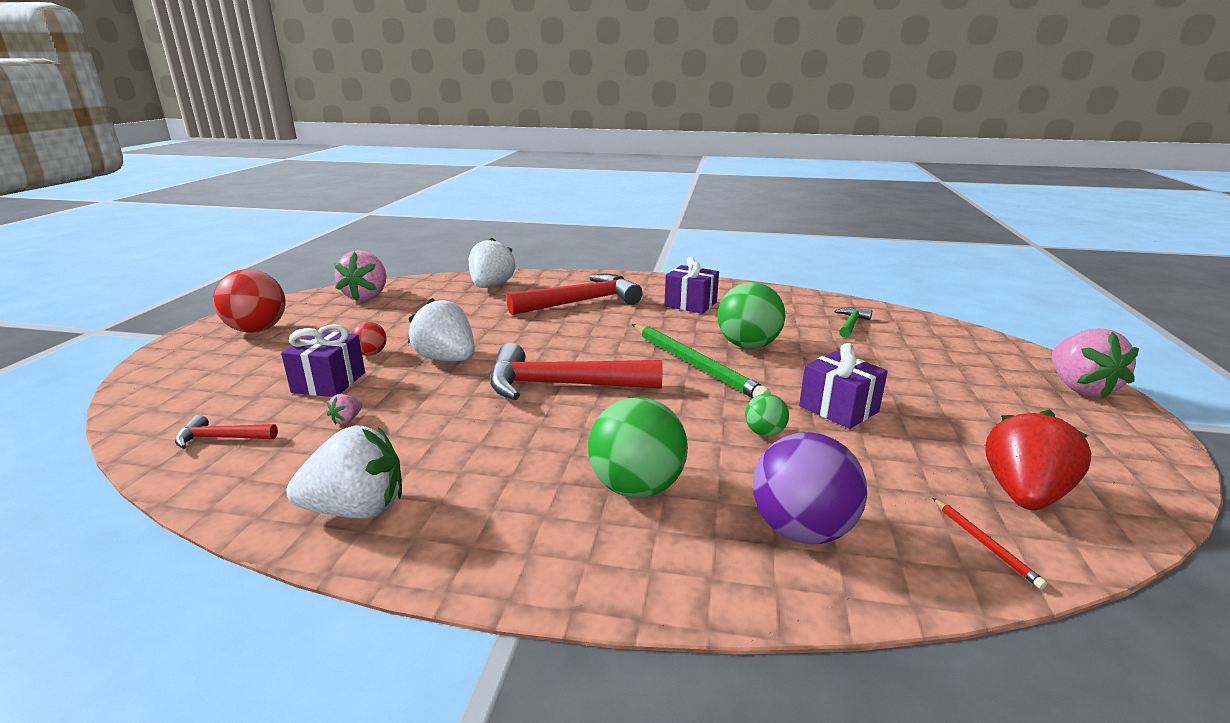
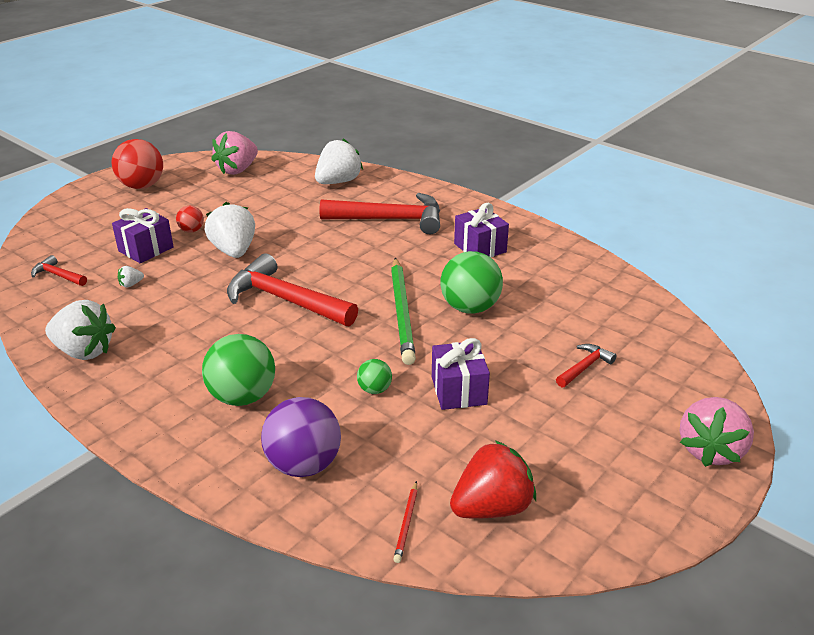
camera: 30 degrees right, 10 degrees up
pink strawberry [327,394,362,424] -> white strawberry [118,266,144,287]
green hammer [835,308,872,338] -> none
none -> red hammer [556,344,616,387]

